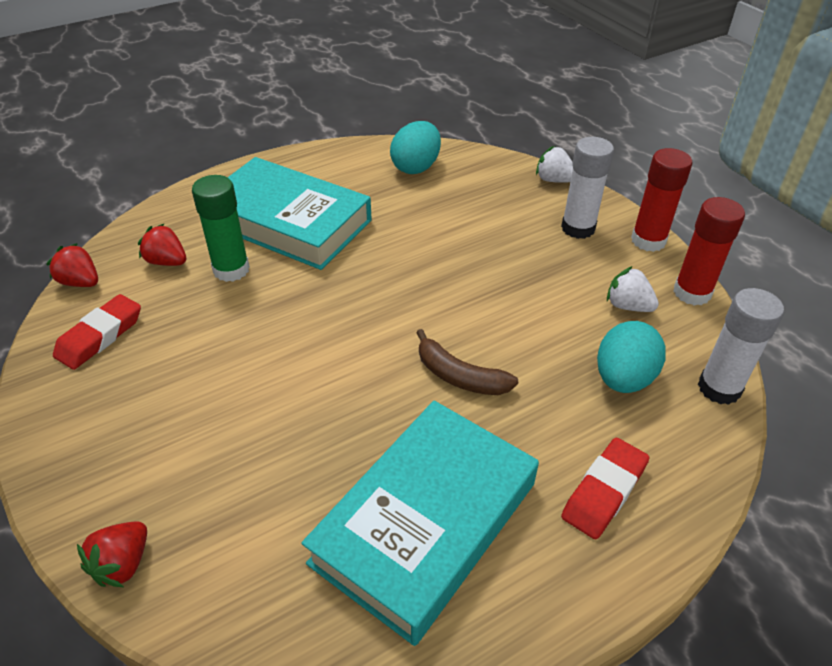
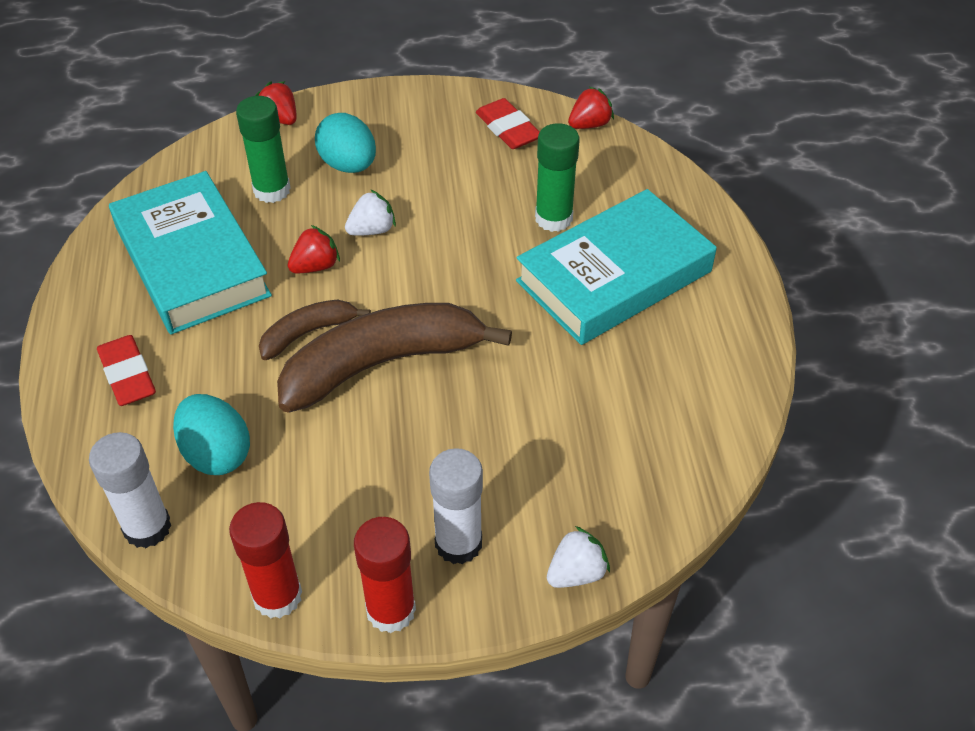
camera: 115 degrees right, 5 degrees up
red strawberry [138,223,186,266] -> red strawberry moved to [288,225,340,273]
turquoise egg [390,121,441,174] -> turquoise egg moved to [315,113,376,173]
white strawberry [607,266,659,312] -> white strawberry moved to [345,189,396,236]
none -> green glue stick [236,96,291,203]
none -> brown banana [277,303,512,413]

